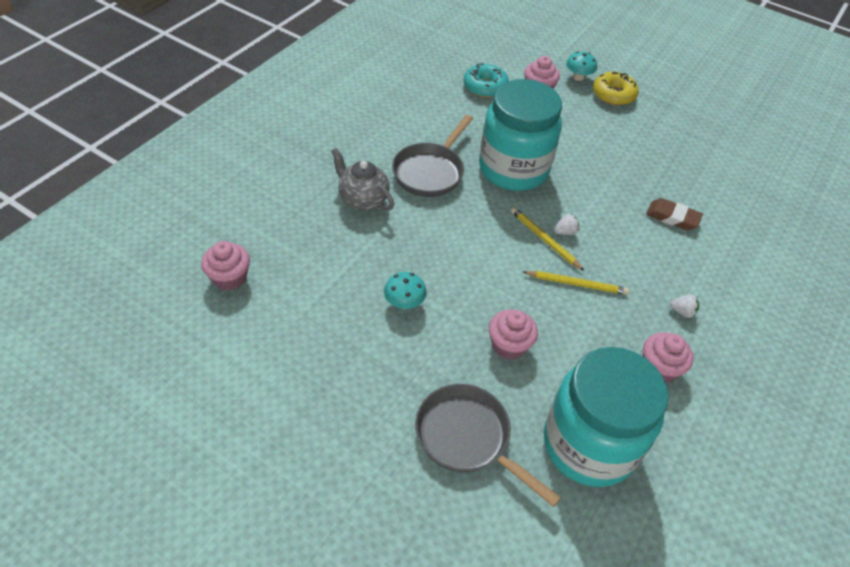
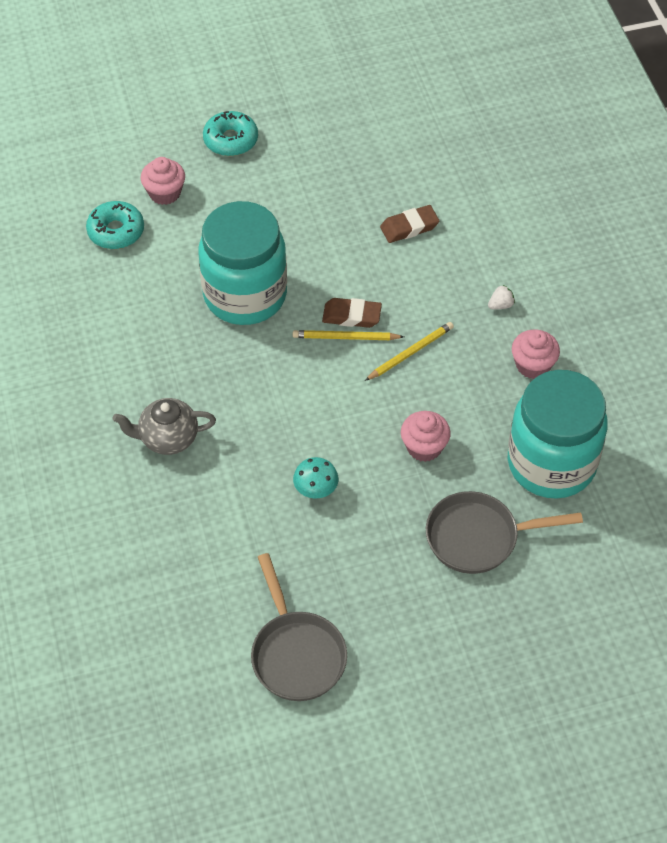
camera: 45 degrees left, 5 degrees up
pink cupcake [201,241,250,291] -> none
grey pan [392,115,473,197] -> grey pan moved to [251,553,347,701]
white strawberry [554,214,579,235] -> brown eraser [322,298,382,328]
turquoise mushroom [566,51,597,81] -> none
yellow donut [593,72,639,106] -> turquoise donut [203,111,258,156]

